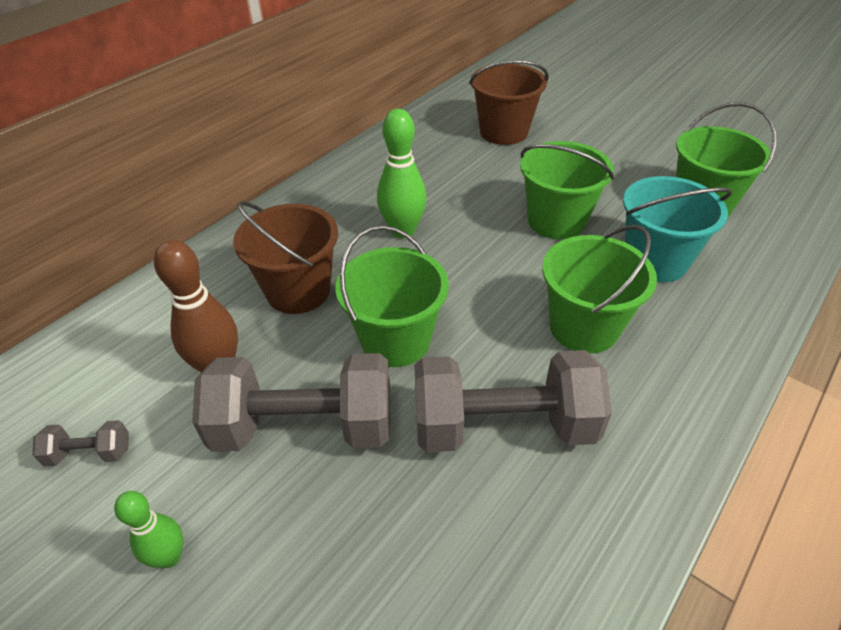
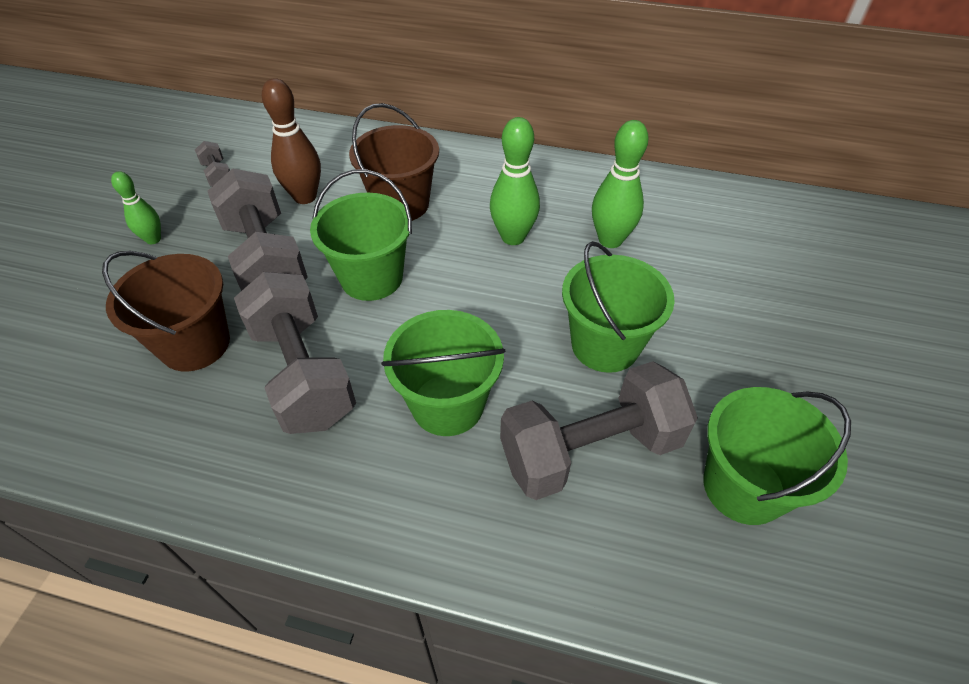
camera: 65 degrees right, 5 degrees up
brown bucket [469,60,549,145] -> brown bucket moved to [102,251,230,372]
turquoise bucket [623,176,732,282] -> grey dumbbell [500,361,698,500]
none -> green bowling pin [592,120,649,248]

